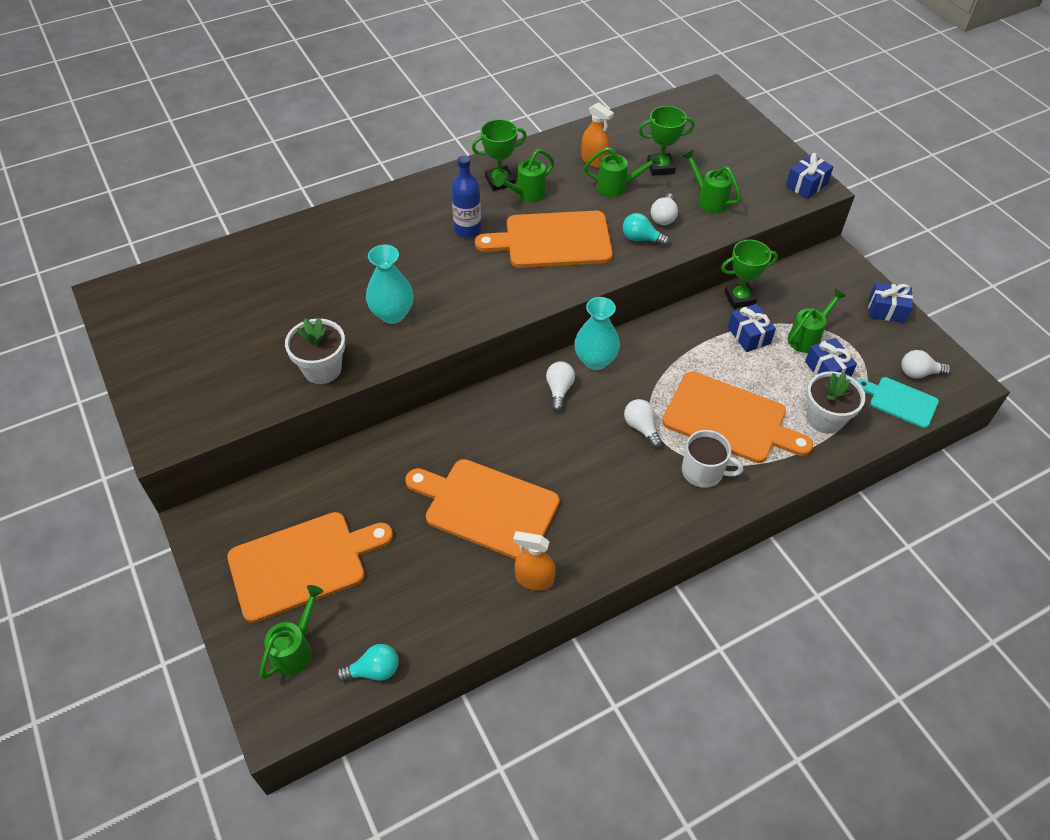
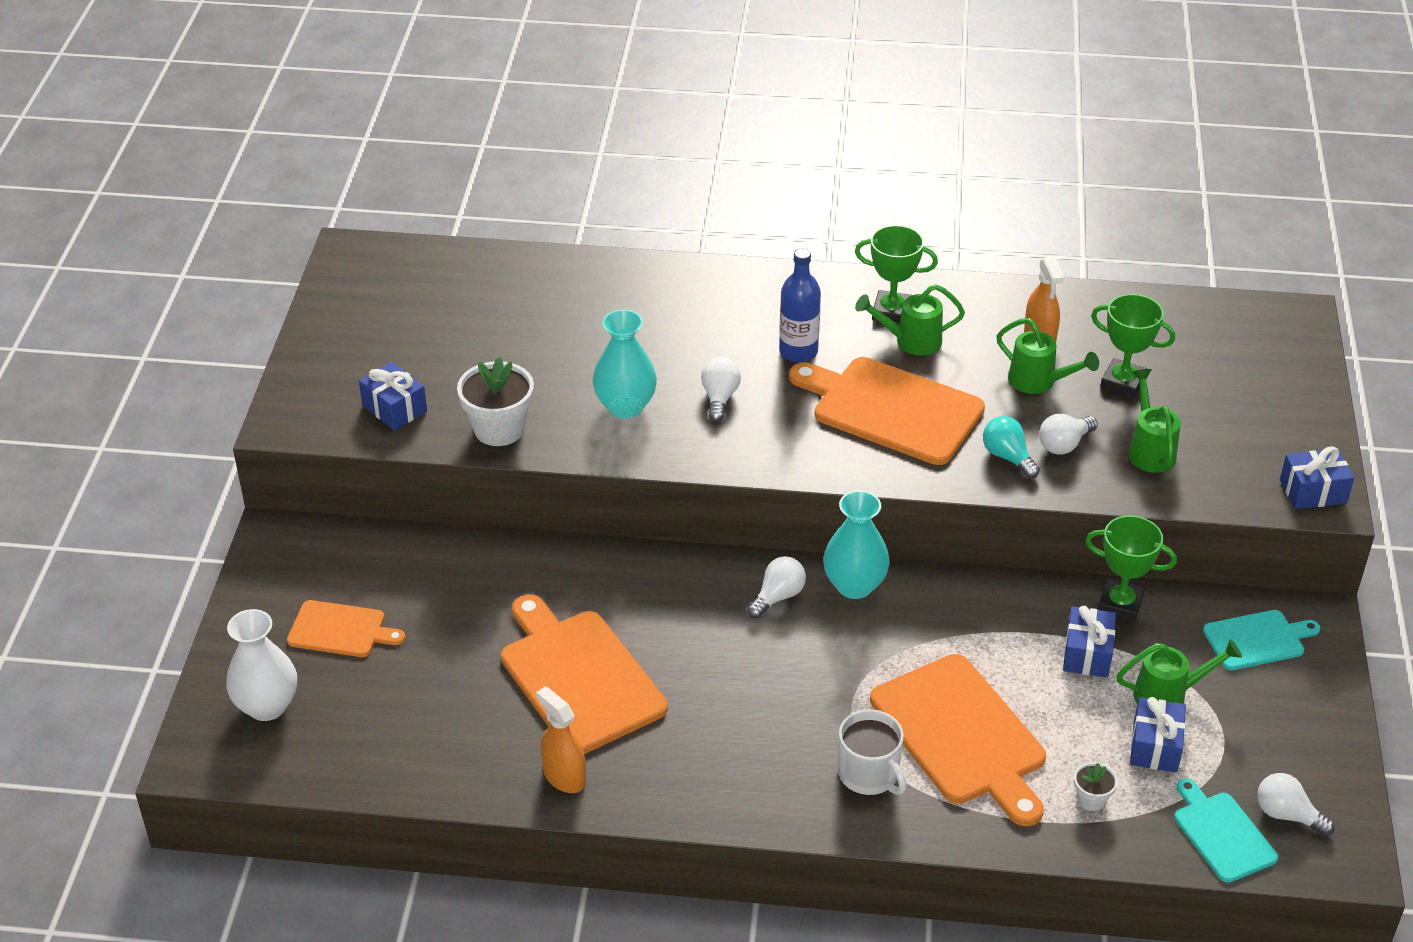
camera: 35 degrees right, 10 degrees down
orange cutting board [227,512,393,623] -> orange cutting board [287,600,405,657], size x0.55
green watering can [260,585,323,680] -> white vase [226,609,297,721]
turquoise light bulb [336,644,399,682] -> none
white light bulb [624,399,662,448] -> white light bulb moved to [701,357,741,422]
white flower pot [806,371,865,434] -> white flower pot [1074,762,1118,811], size x0.51
blue gift [868,282,913,323] -> blue gift moved to [359,362,427,431]
none -> turquoise cutting board [1203,610,1320,670]

